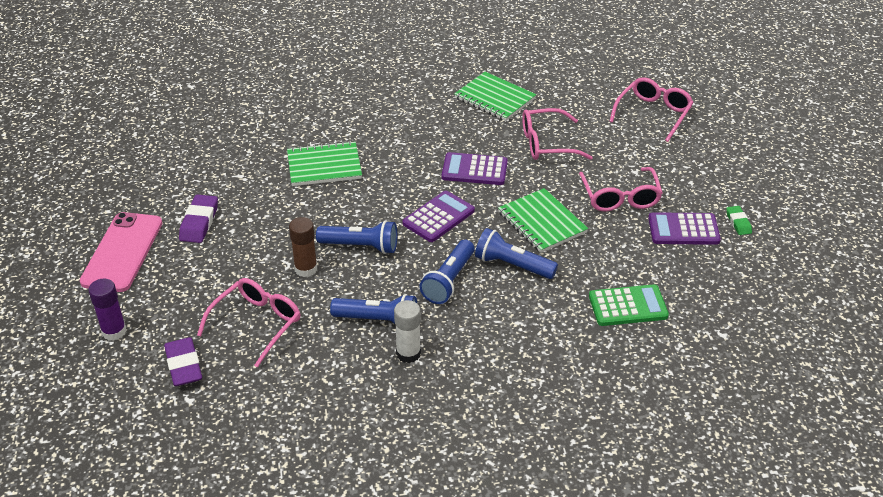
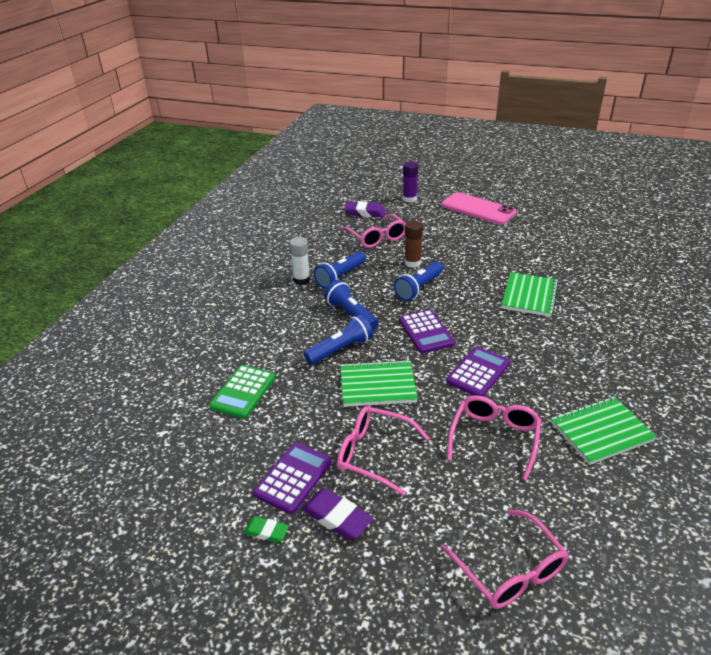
camera: 120 degrees right, 5 degrees down
purple eraser [179,194,218,243] -> purple eraser moved to [302,488,373,540]

